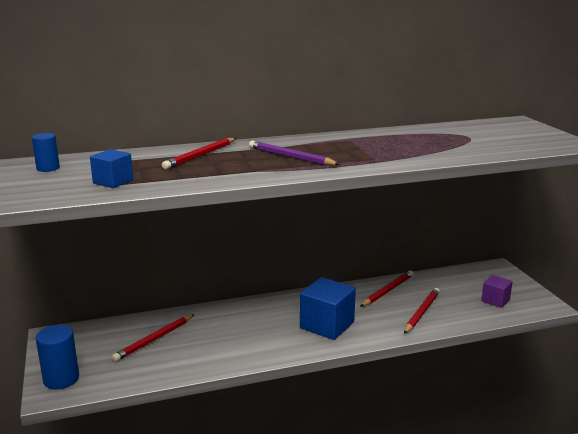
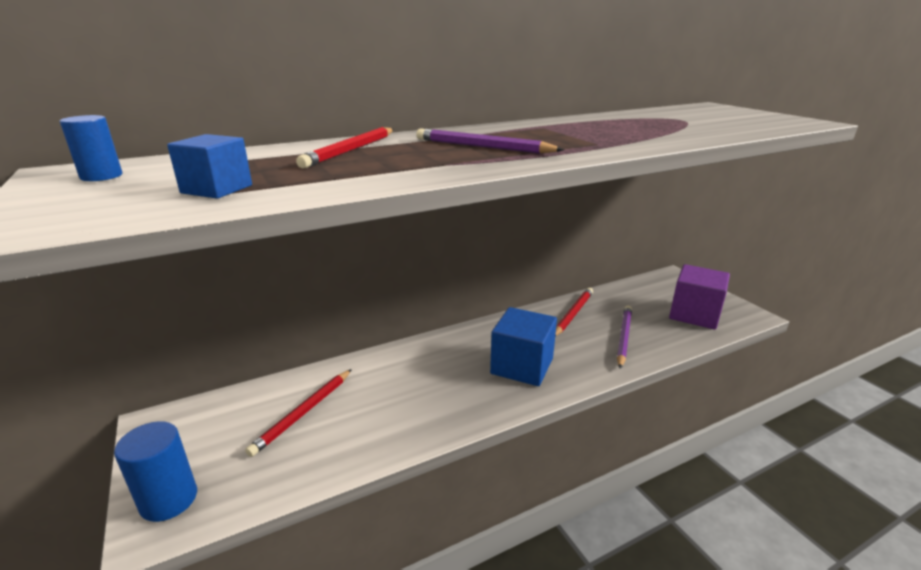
camera: 10 degrees left, 5 degrees up
red pencil [404,288,440,334] -> purple pencil [617,306,632,368]
purple cube [481,275,513,308] -> purple cube [669,264,730,330], size x1.76

